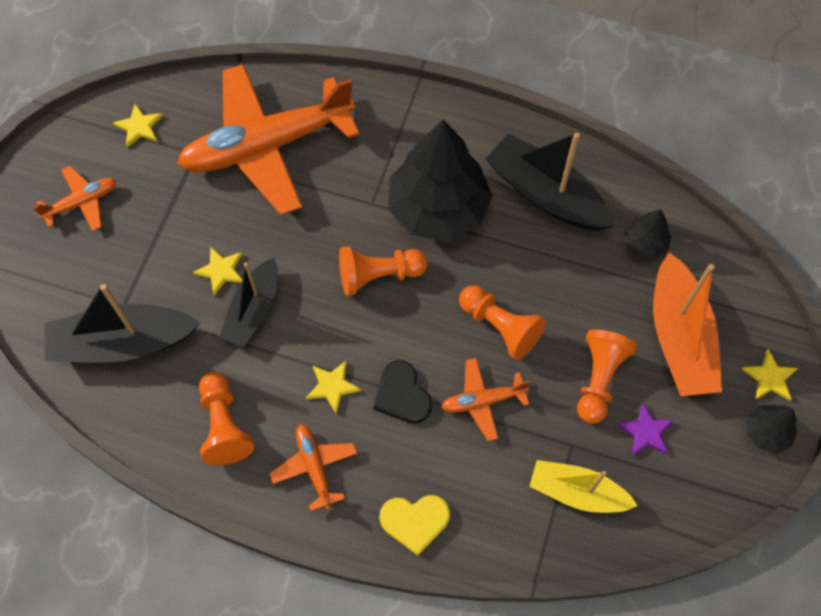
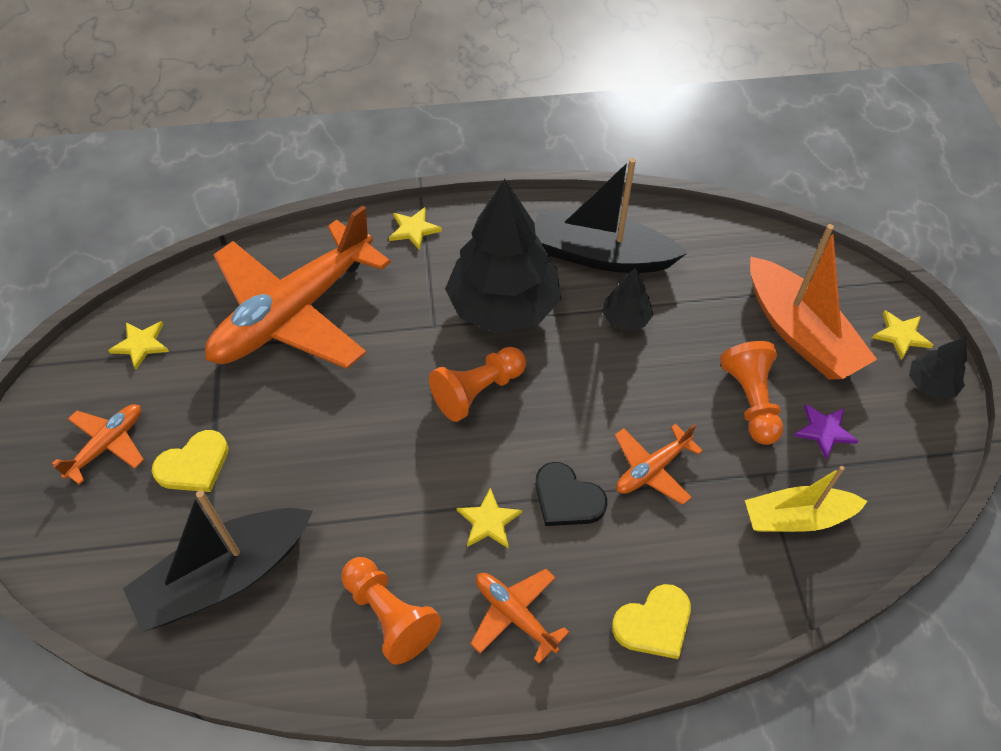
camera: 25 degrees left, 10 degrees down
yellow star [193,246,243,296] -> yellow star moved to [389,207,442,250]
black boat [219,258,278,347] -> none
orange pawn [459,285,546,360] -> none
black tree [625,209,672,259] -> black tree moved to [602,268,653,331]
none -> yellow heart [152,430,228,492]

